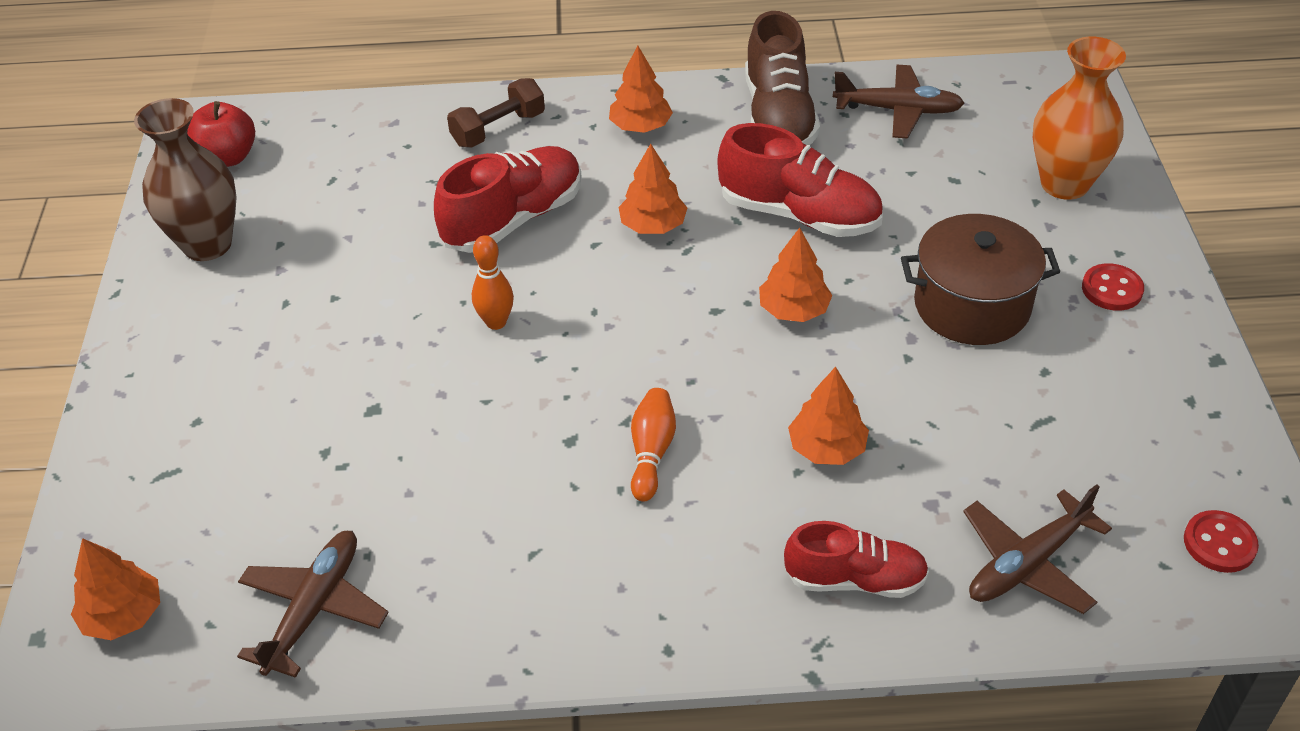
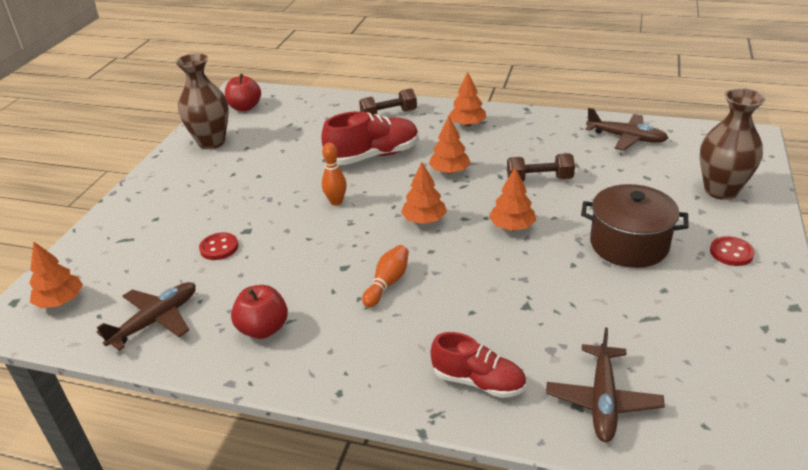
camera: 20 degrees right, 10 degrees down
red shoe [717,123,883,237] -> brown dumbbell [507,153,575,181]
brown shoe [745,11,820,145] -> none
orange tree [788,367,869,465] -> orange tree moved to [401,162,447,224]
brown plane [963,484,1112,614] -> brown plane turned 60 degrees counterclockwise [546,328,665,442]
orange vase [1033,37,1126,200] -> brown vase [700,88,766,200]
red button [1184,510,1259,573] -> red button moved to [199,232,238,260]
none -> red apple [231,285,288,339]

